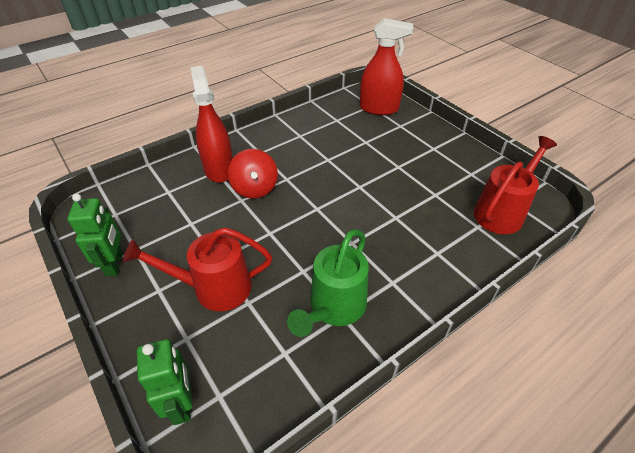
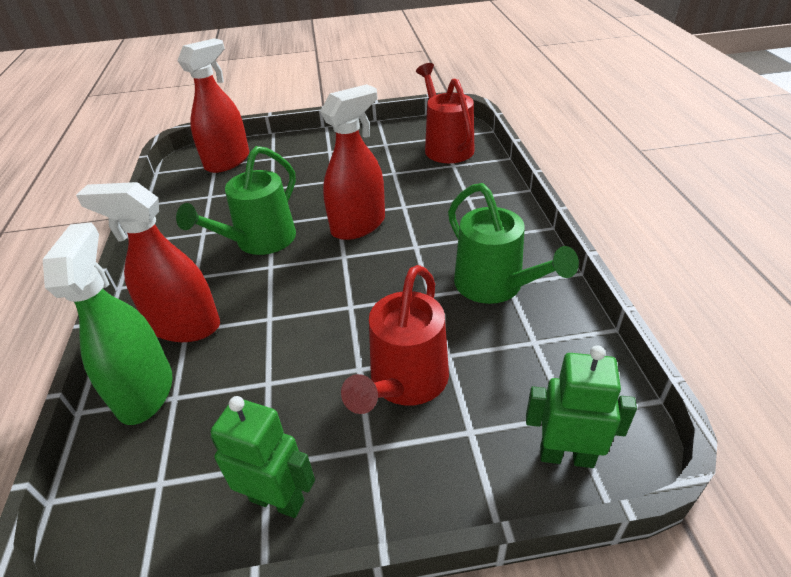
camera: 60 degrees left, 5 degrees down
red spinning top [228,149,278,199] -> none
none -> green spray bottle [43,223,172,425]
none -> green watering can [176,146,296,255]
none -> red spray bottle [320,84,385,240]

